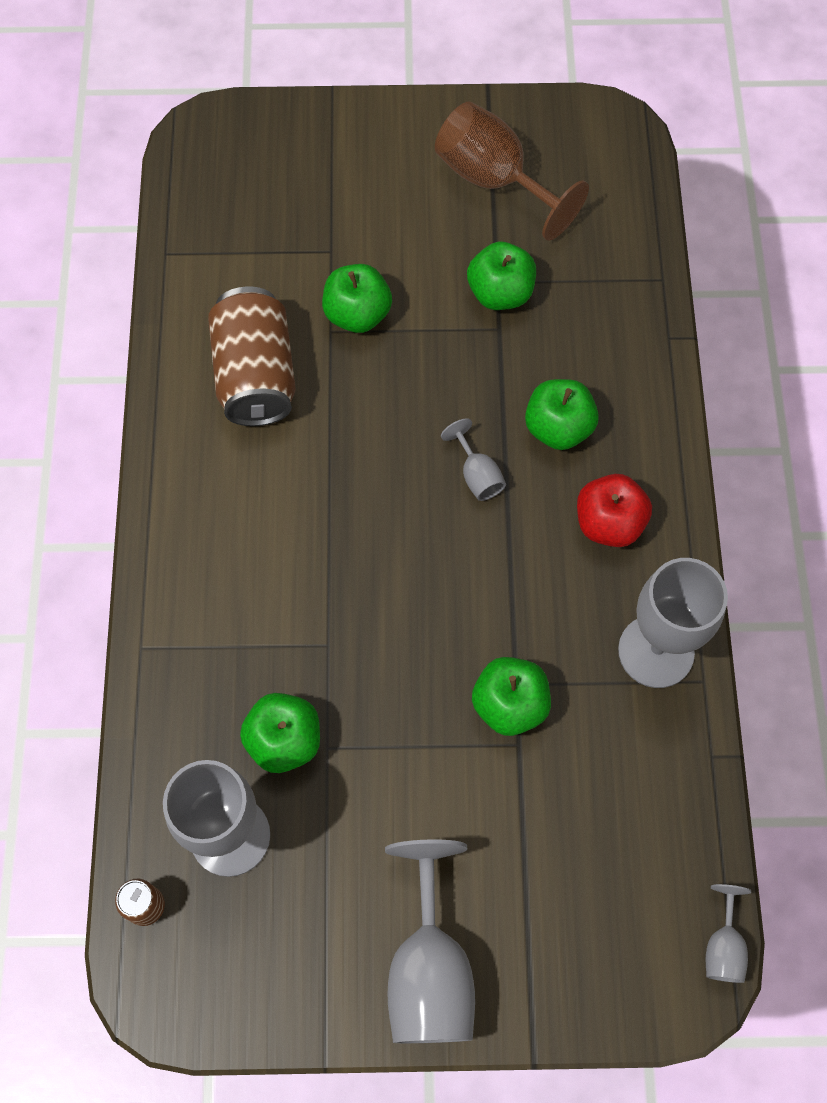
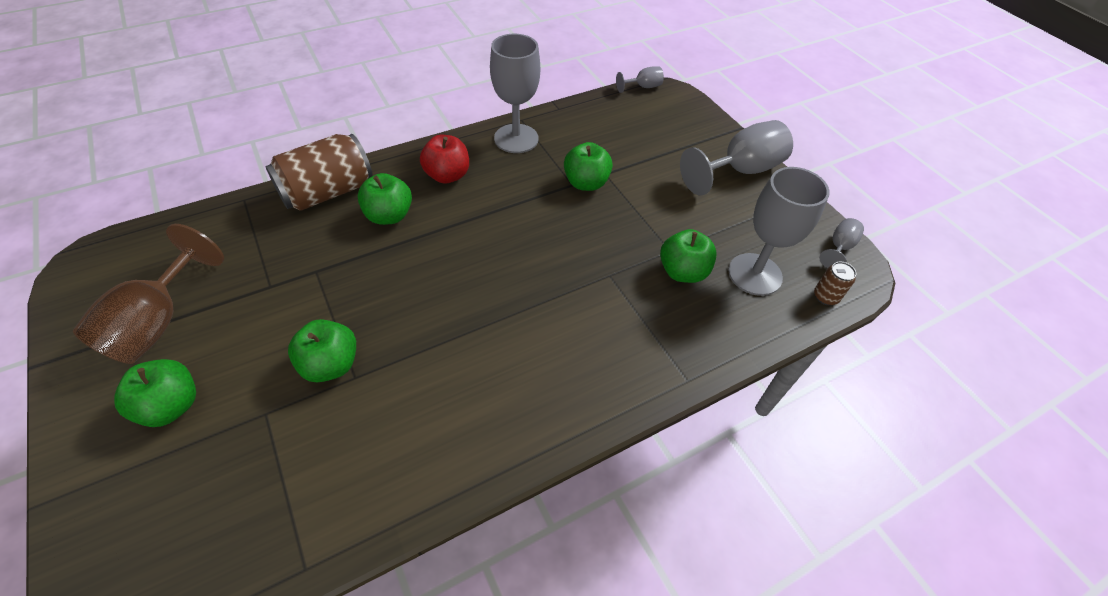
camera: 120 degrees left, 15 degrees down
brown can [208,287,296,426] -> brown can moved to [266,134,373,211]
grey goblet [441,418,506,501] -> grey goblet moved to [819,218,864,268]
green apple [467,241,536,310] -> green apple moved to [114,359,196,427]

